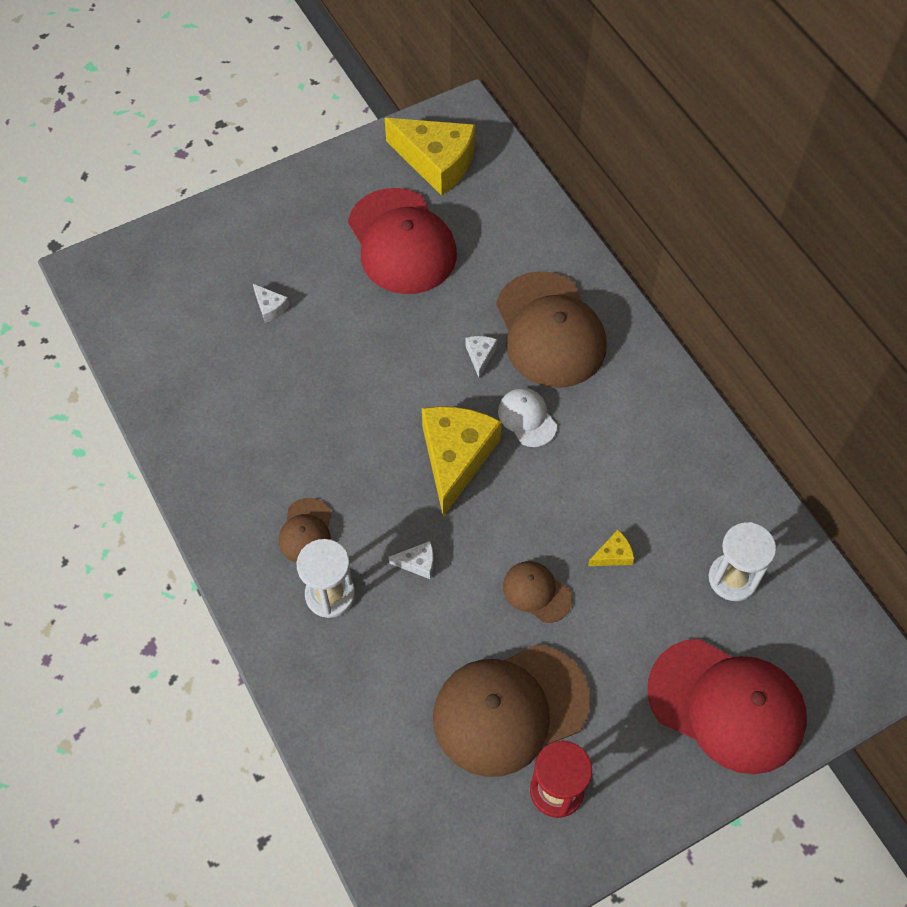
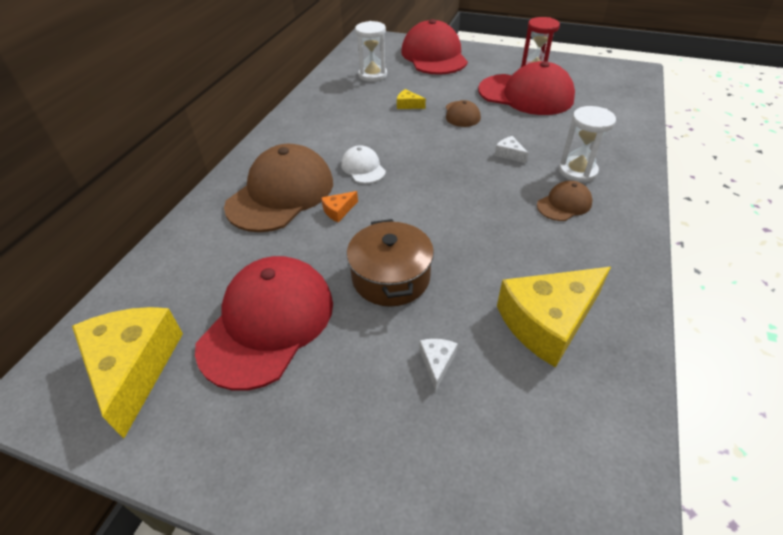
camera: 130 degrees left, 15 degrees down
yellow cheese [422,406,502,517] -> yellow cheese moved to [497,267,611,368]
brown cap [433,644,590,777] -> red cap [478,61,575,115]
white cheese [465,336,497,378] -> orange cheese [321,191,358,222]
white cap [498,388,557,447] -> white cap turned 135 degrees clockwise [341,145,386,184]
none -> brown pot [347,219,434,306]

